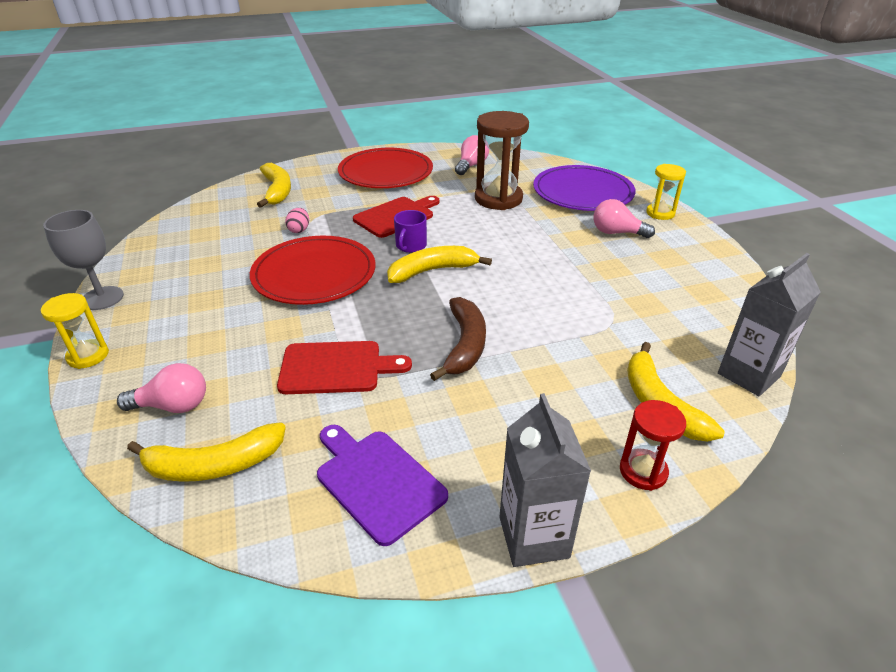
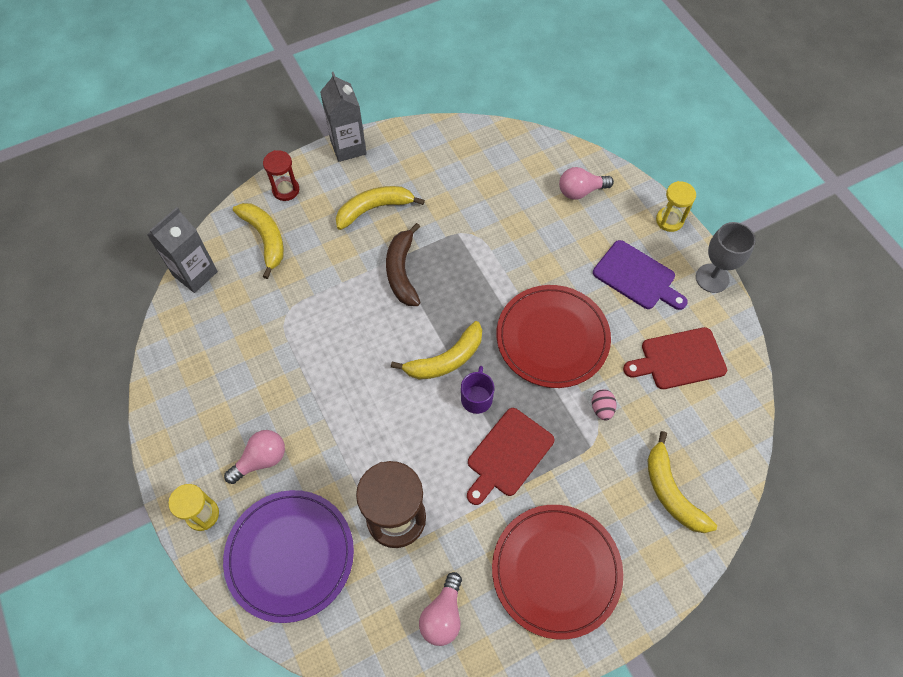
camera: 170 degrees right, 25 degrees up
yellow banana [127,422,286,482] -> yellow banana moved to [336,186,425,230]
red cutting board [277,341,412,394] -> red cutting board moved to [623,327,727,389]
purple cutting board [317,425,448,546] -> purple cutting board moved to [593,240,688,310]
pink light bulb [593,199,655,238] -> pink light bulb turned 45 degrees counterclockwise [224,430,285,484]

